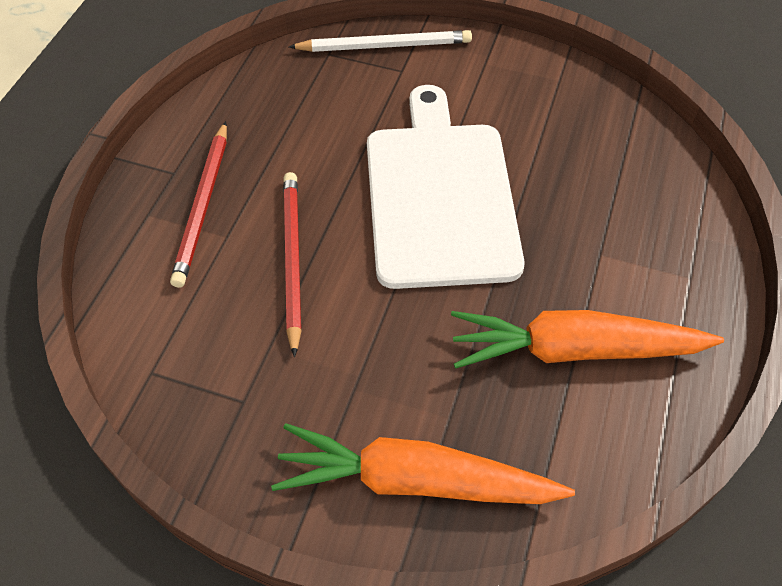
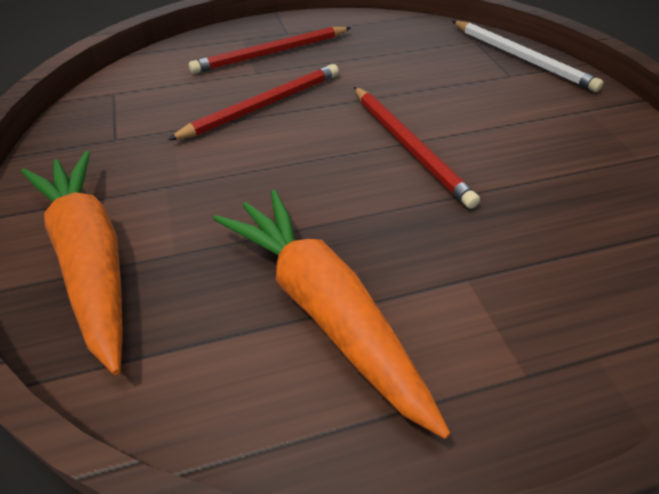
camera: 55 degrees right, 10 degrees down
white cutting board [367,85,525,289] -> red pencil [354,87,480,209]

